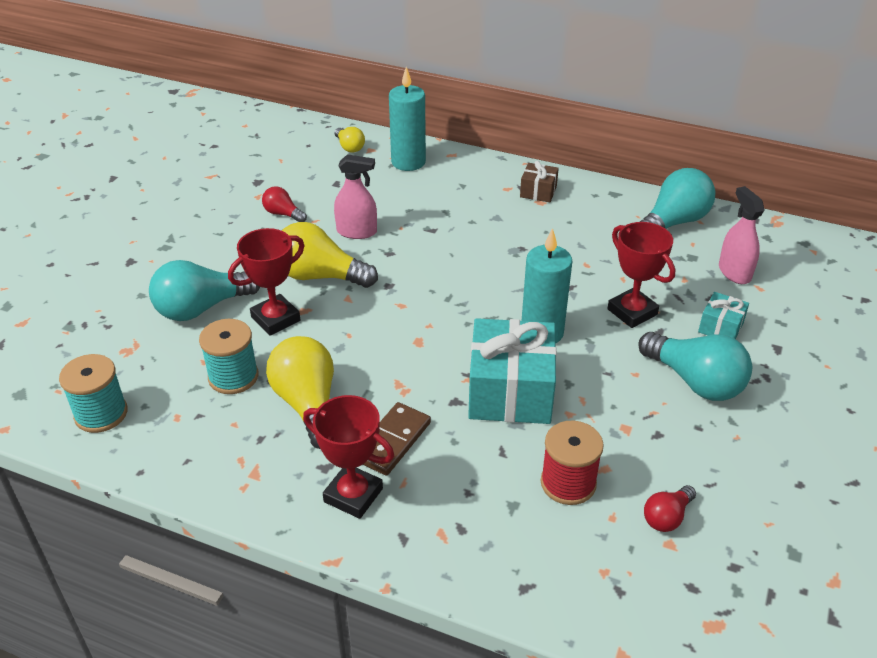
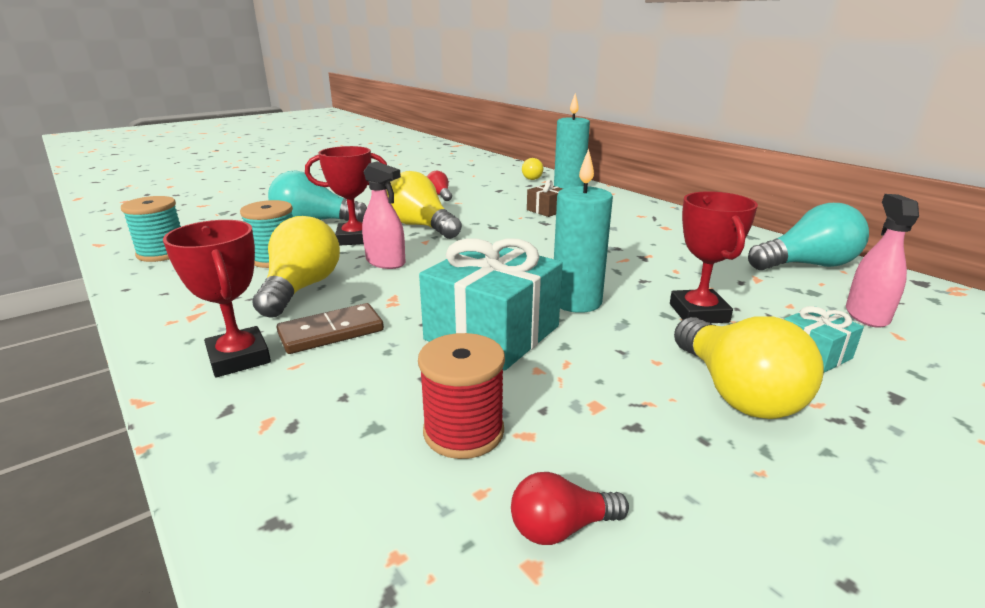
camera: 30 degrees right, 15 degrees down
pink spray bottle [334,154,377,239] -> pink spray bottle moved to [362,162,405,269]
brown gift [520,161,559,202] -> brown gift moved to [527,180,563,217]
turquoise light bulb [638,332,752,401] -> yellow light bulb [674,316,824,419]

